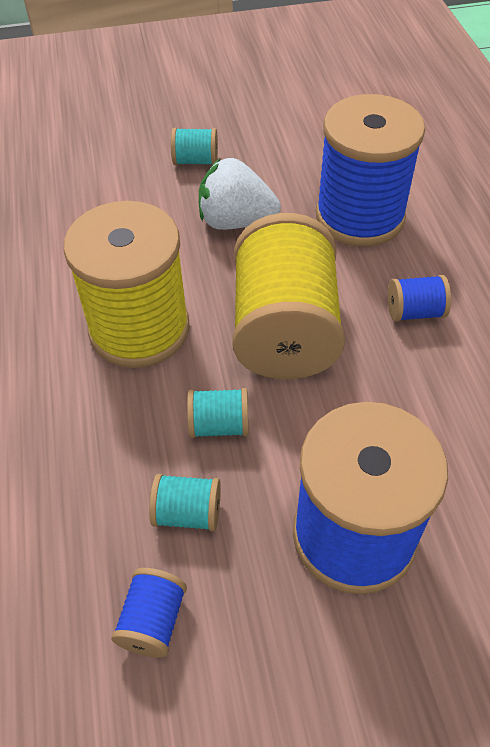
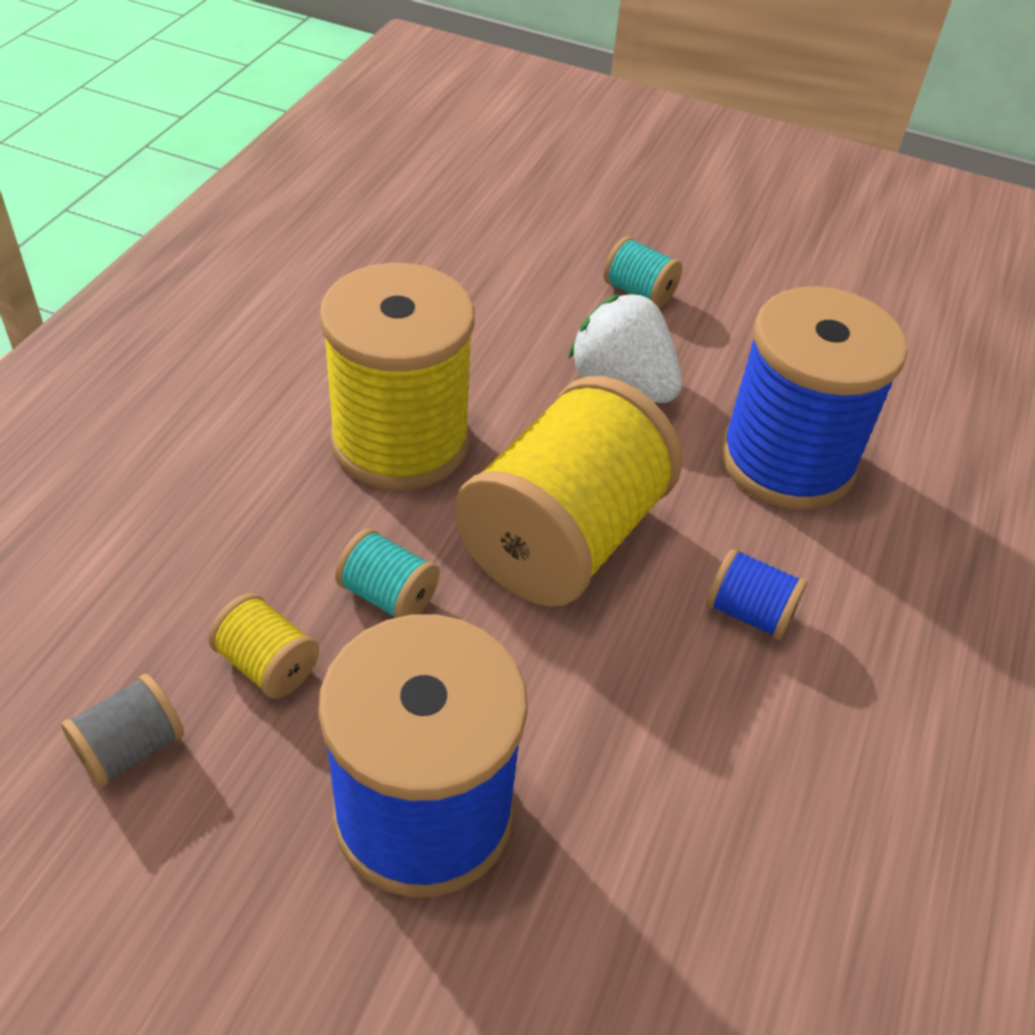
camera: 30 degrees right, 5 degrees down
blue spool [111,568,187,658] -> grey spool [61,674,184,787]
turquoise spool [149,474,221,531] -> yellow spool [208,593,319,699]

